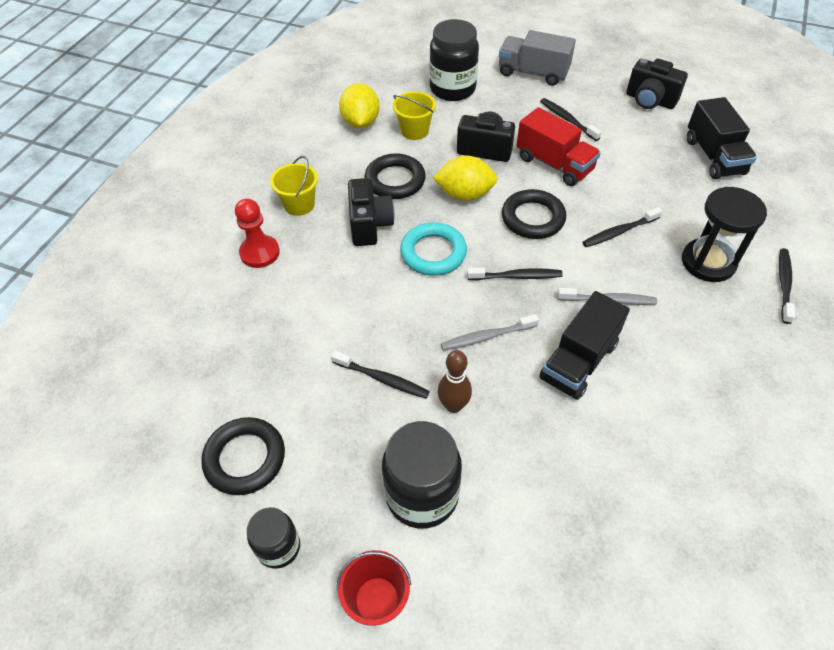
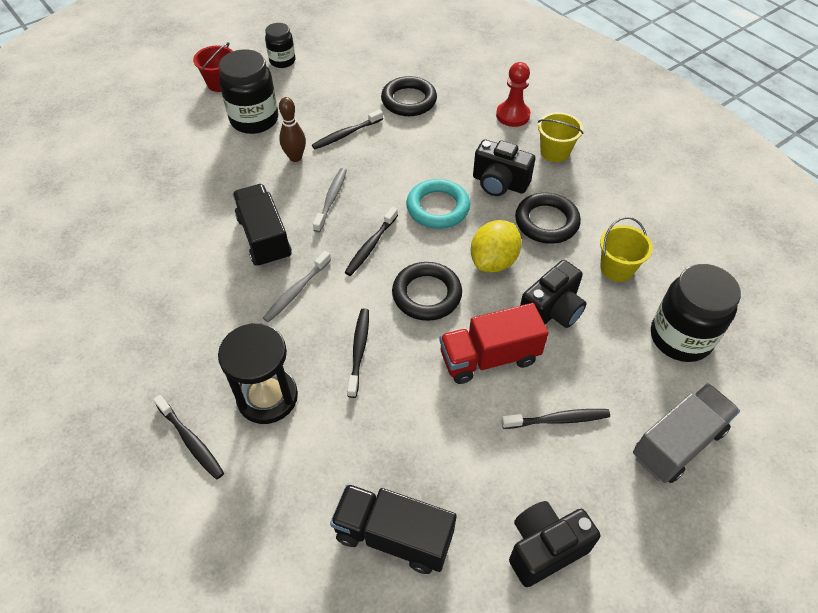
camera: 120 degrees right, 0 degrees up
black ring [201,417,285,495] -> black ring moved to [381,76,437,116]
yellow lemon [339,83,380,128] -> none

